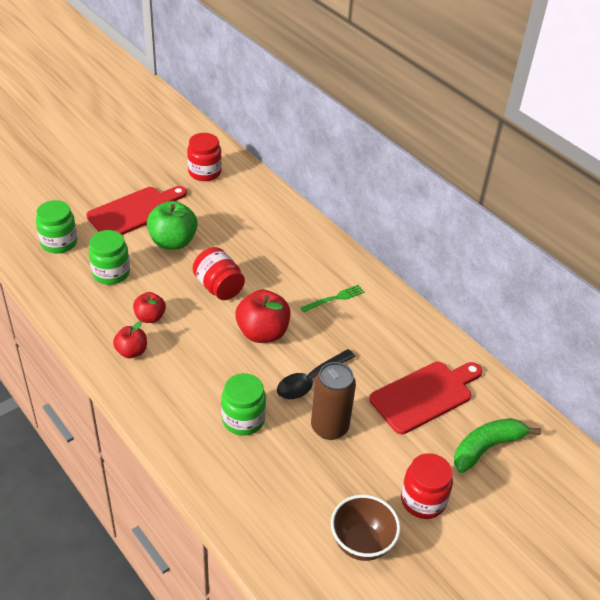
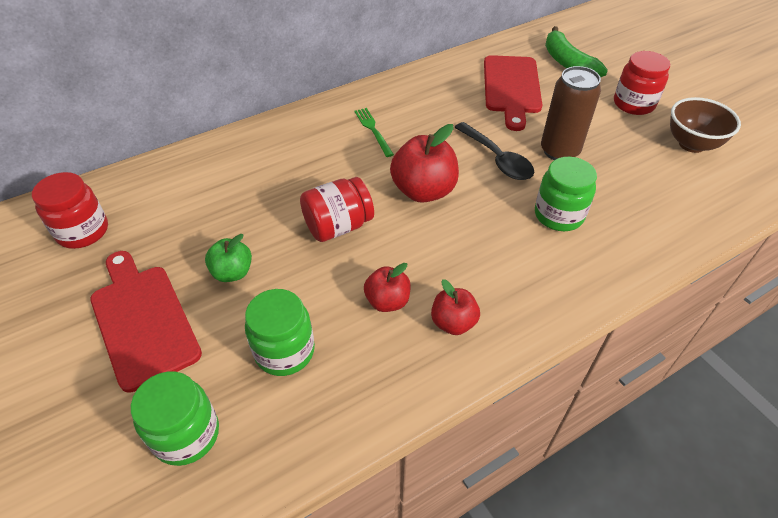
camera: 80 degrees left, 5 degrees up
green apple [147,201,198,250] -> green apple [205,234,252,282], size x0.59
red cutting board [369,362,482,434] -> red cutting board turned 150 degrees counterclockwise [484,55,542,131]

